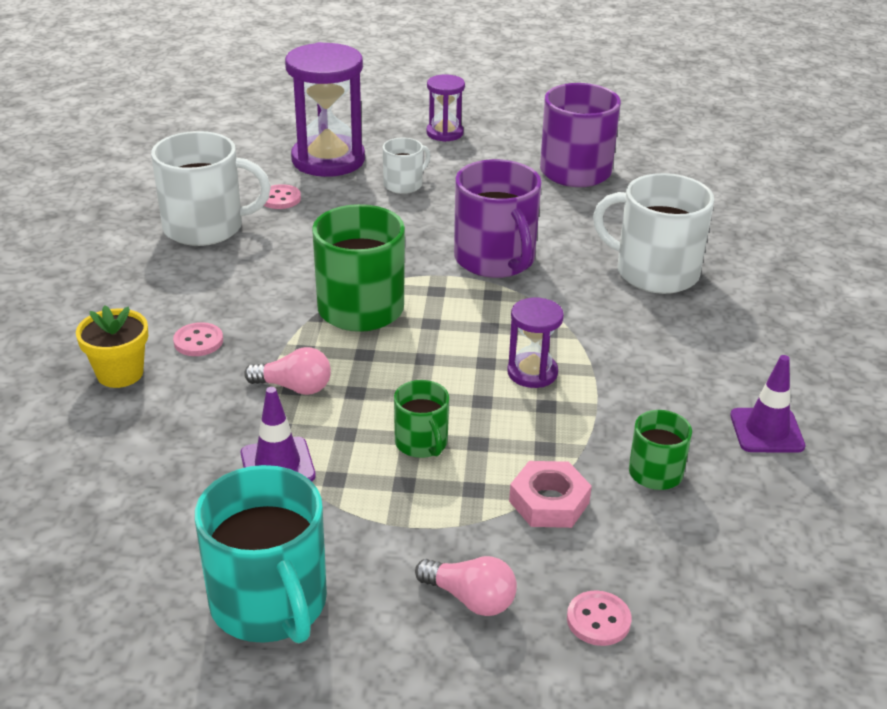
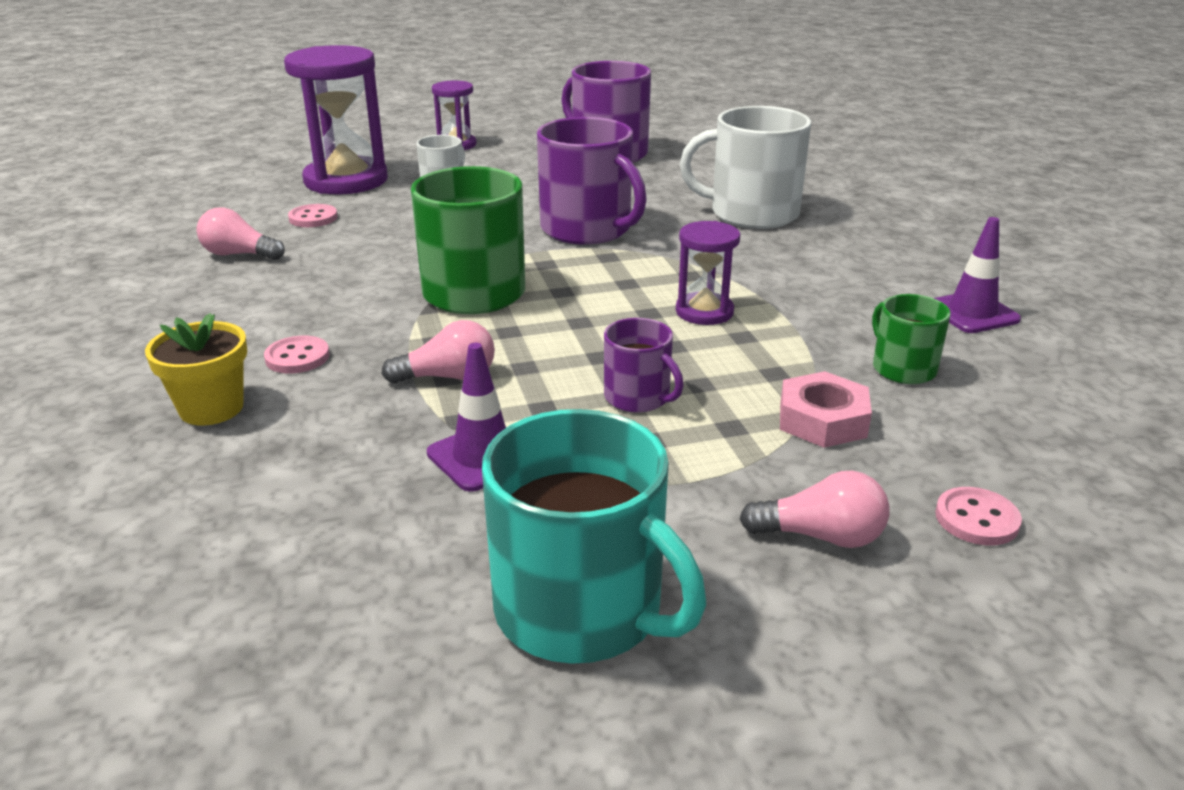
camera: 20 degrees left, 5 degrees down
white mug [151,131,271,246] -> pink light bulb [196,207,285,260]
green mug [394,380,449,458] -> purple mug [604,318,684,413]

